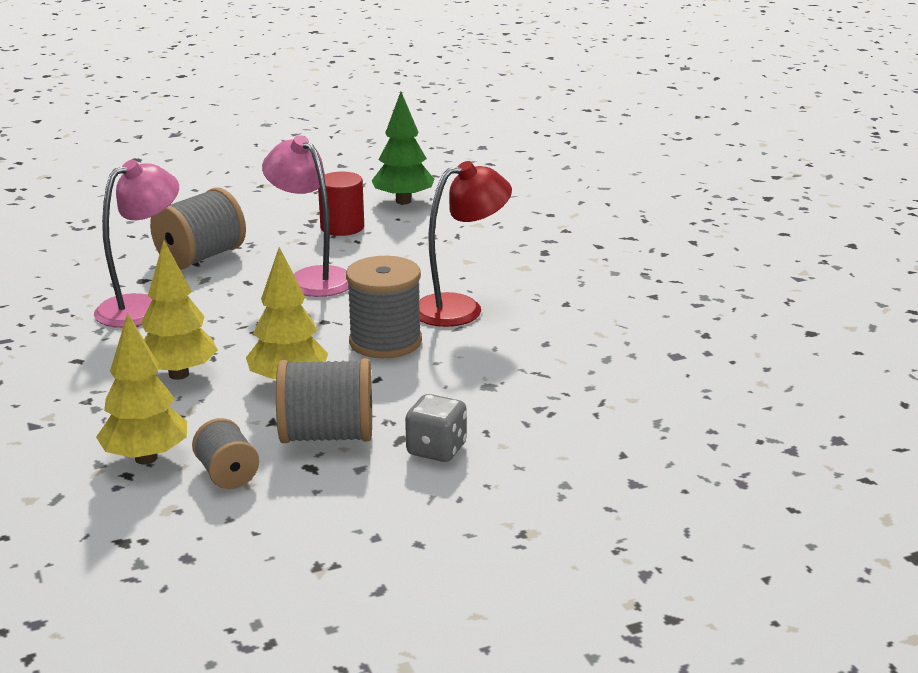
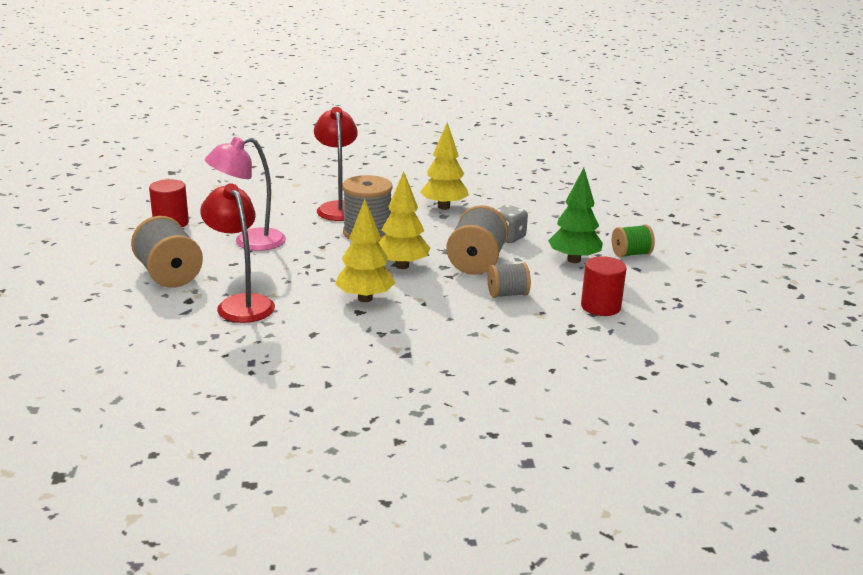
camera: 75 degrees left, 0 degrees up
pink lamp [94,160,179,328] -> red lamp [200,183,275,323]
yellow tree [96,312,187,464] -> yellow tree moved to [420,122,469,210]
green tree [372,92,435,204] -> green tree moved to [548,168,603,263]
none -> red cylinder [581,256,627,316]
none -> green spool [612,224,655,257]

